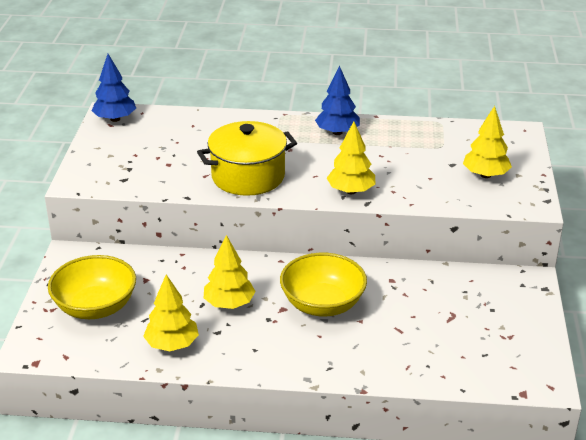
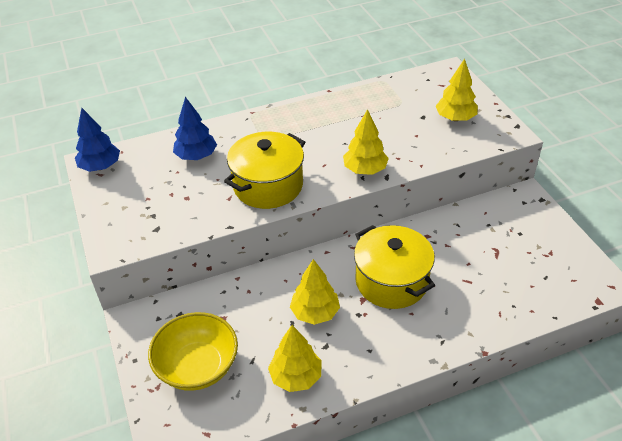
camera: 25 degrees left, 10 degrees up
yellow bowl [280,253,367,316] -> yellow pot [354,225,435,309]
blue tree [315,66,360,135] -> blue tree moved to [173,97,217,160]

